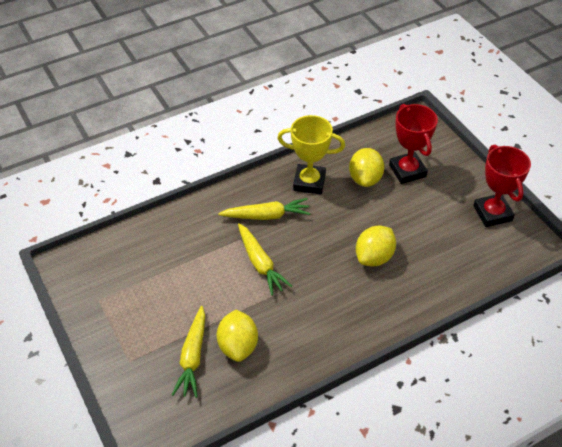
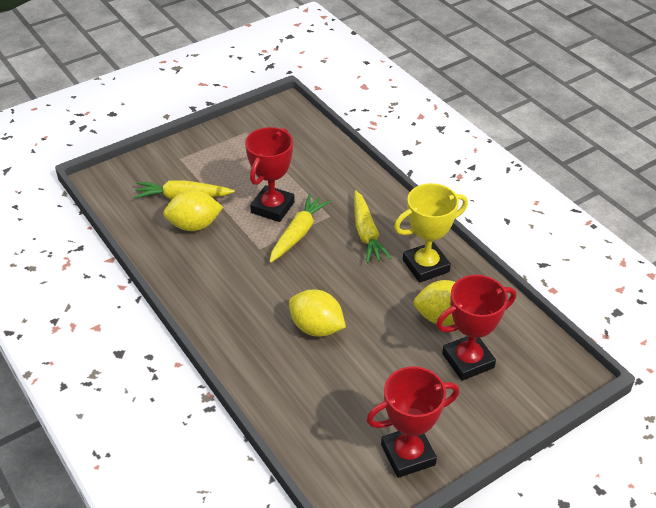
camera: 85 degrees right, 5 degrees down
yellow carrot [238,223,292,296] -> yellow carrot turned 150 degrees clockwise [269,194,331,263]
yellow trophy [277,115,345,194] -> yellow trophy turned 60 degrees clockwise [394,183,468,283]
none -> red trophy [245,127,295,222]

